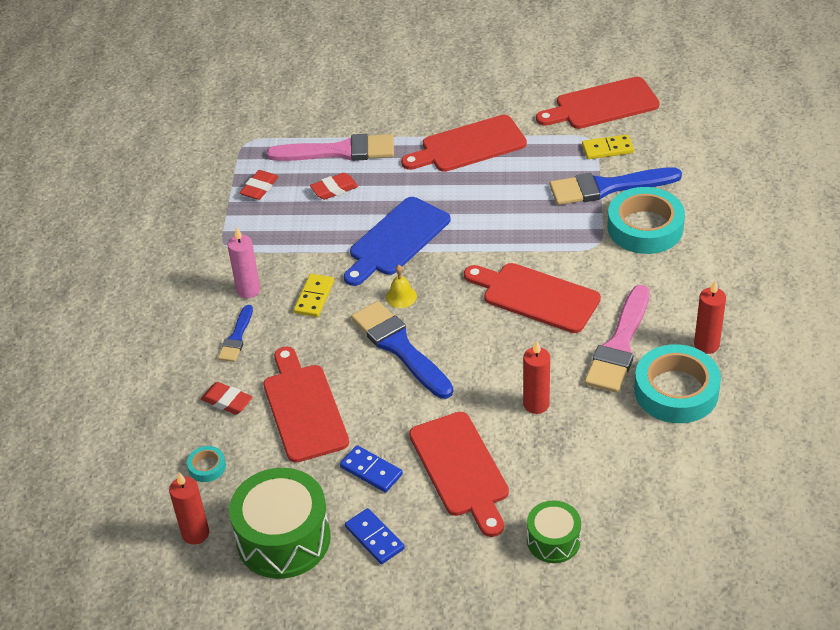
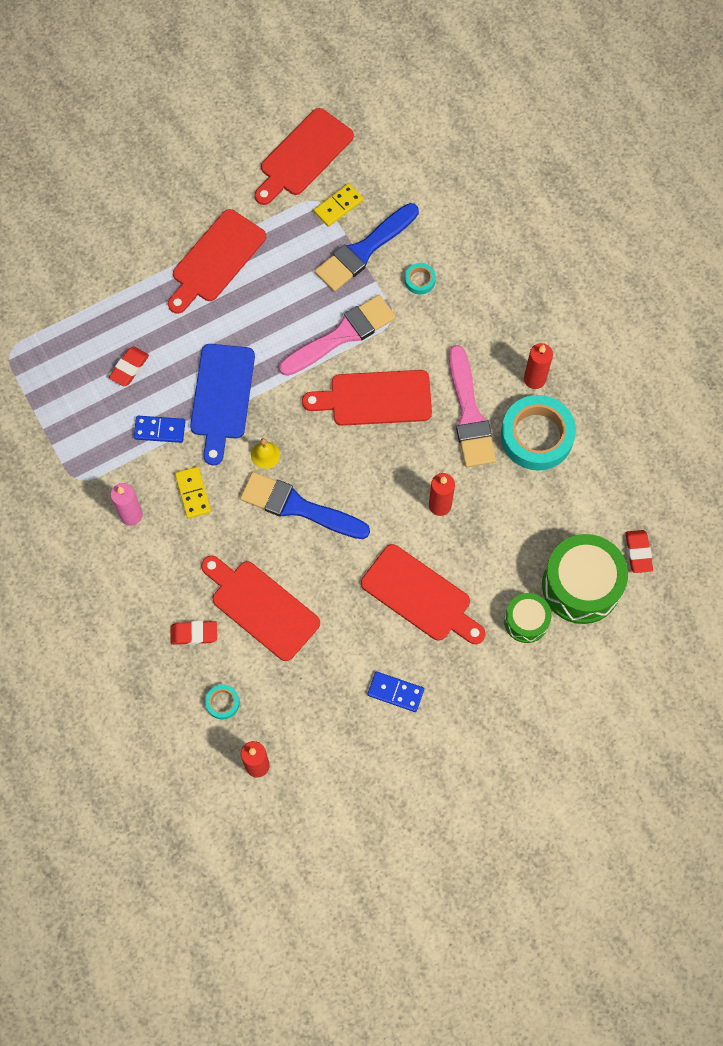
camera: 35 degrees left, 25 degrees up
blue brush [218,305,253,362] -> none
green drum [229,468,331,579] -> green drum moved to [542,534,628,624]
red eraser [240,170,278,200] -> red eraser moved to [625,530,653,573]
pink brush [267,134,394,161] -> pink brush moved to [279,295,396,376]
blue domino [340,445,403,493] -> blue domino moved to [134,416,185,443]
turquoise tape [607,187,685,254] -> turquoise tape [405,263,436,295], size x0.44

